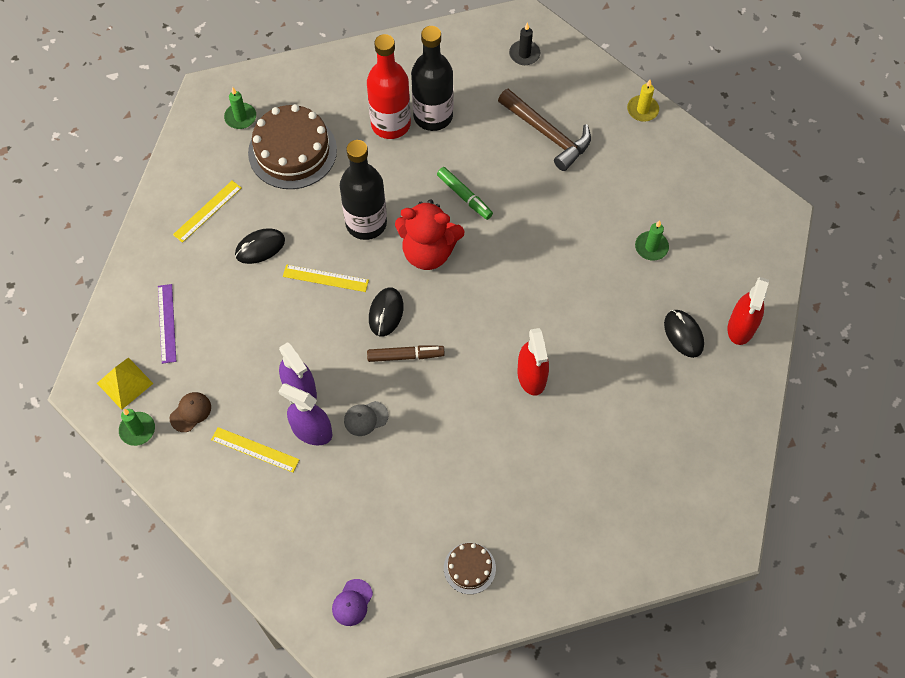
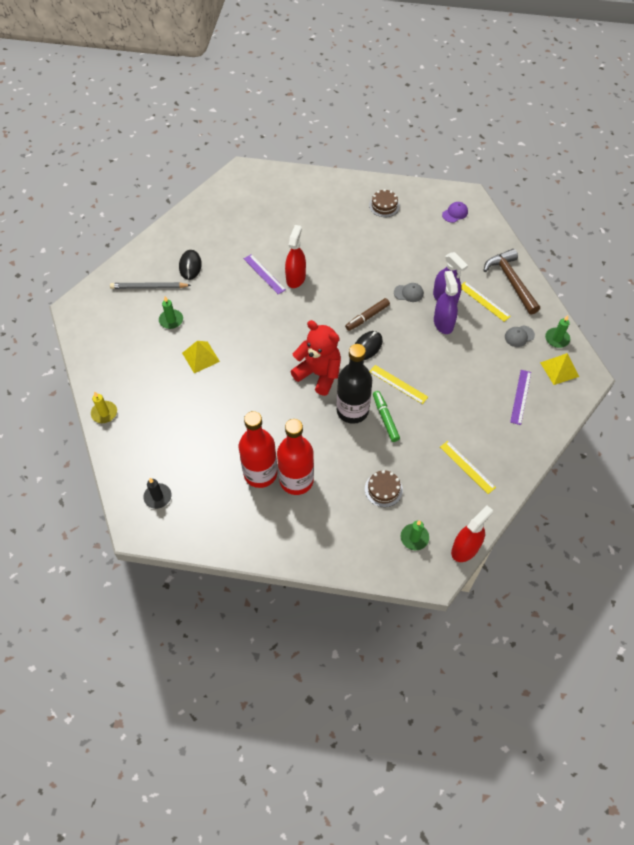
camera: 155 degrees left, 5 degrees down
brown cap [169,392,211,432] -> grey cap [505,325,535,347]
yellow ruler [173,180,242,243] -> yellow ruler turned 75 degrees clockwise [440,441,496,494]
black mouse [235,228,285,264] -> none
brown cake [248,104,337,189] -> brown cake [365,470,403,507], size x0.50
brown marker [367,345,445,362] -> brown marker turned 60 degrees counterclockwise [345,298,390,331]
black bottle [411,26,453,131] -> red bottle [239,411,277,488]
green marker [437,167,493,220] -> green marker moved to [373,391,400,442]
brown hammer [498,89,591,171] -> brown hammer moved to [483,249,540,315]
red spray bottle [728,277,769,345] -> red spray bottle moved to [451,505,493,562]
none -> grey pencil [110,282,191,289]
none -> yellow pyramid [182,341,220,373]
none -> purple ruler [244,254,286,295]

